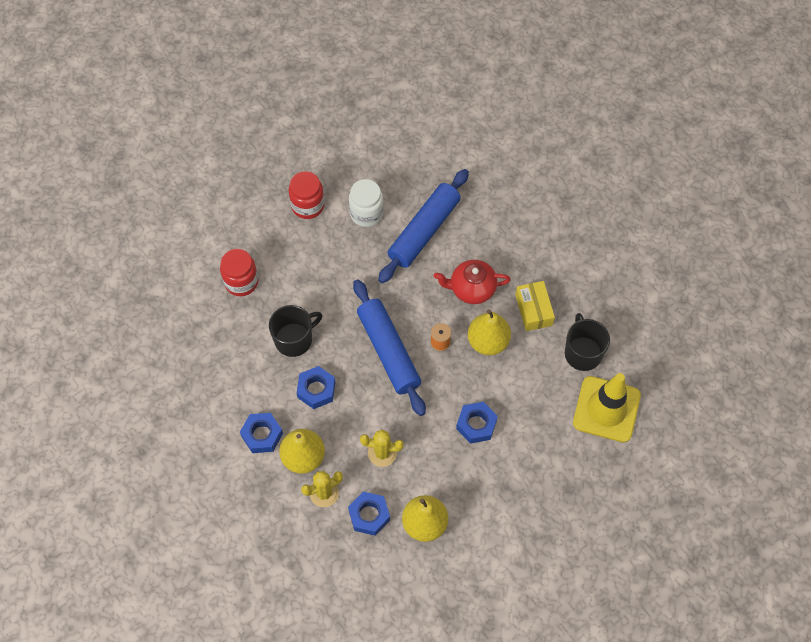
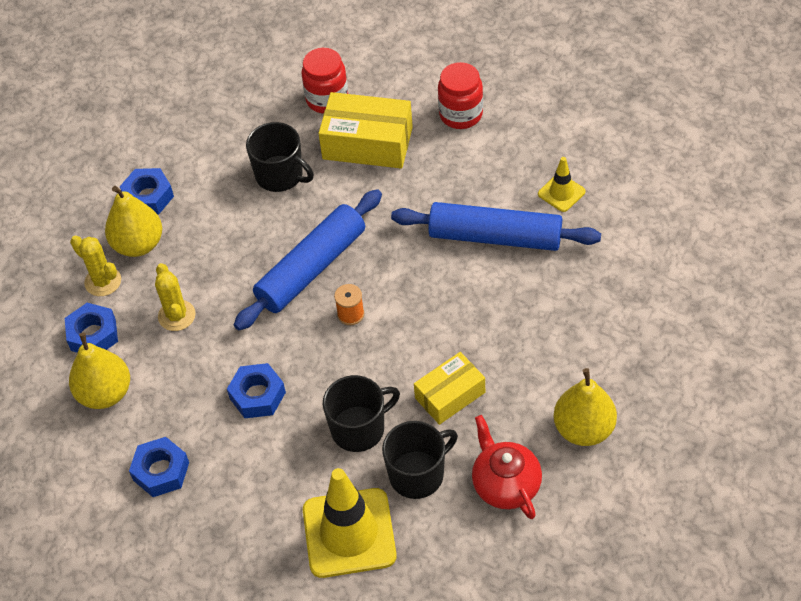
camera: 70 degrees right, 10 degrees down
blue nut [297,366,336,409] -> blue nut moved to [129,437,189,497]
white jar [349,179,384,227] -> none
red teapot [434,260,511,304] -> red teapot moved to [472,415,542,519]
yellow pear [468,309,511,355] -> yellow pear moved to [553,368,617,446]
none -> yellow box [318,92,413,169]
none -> black mug [323,375,400,452]
none -> yellow traffic cone [538,157,586,212]

